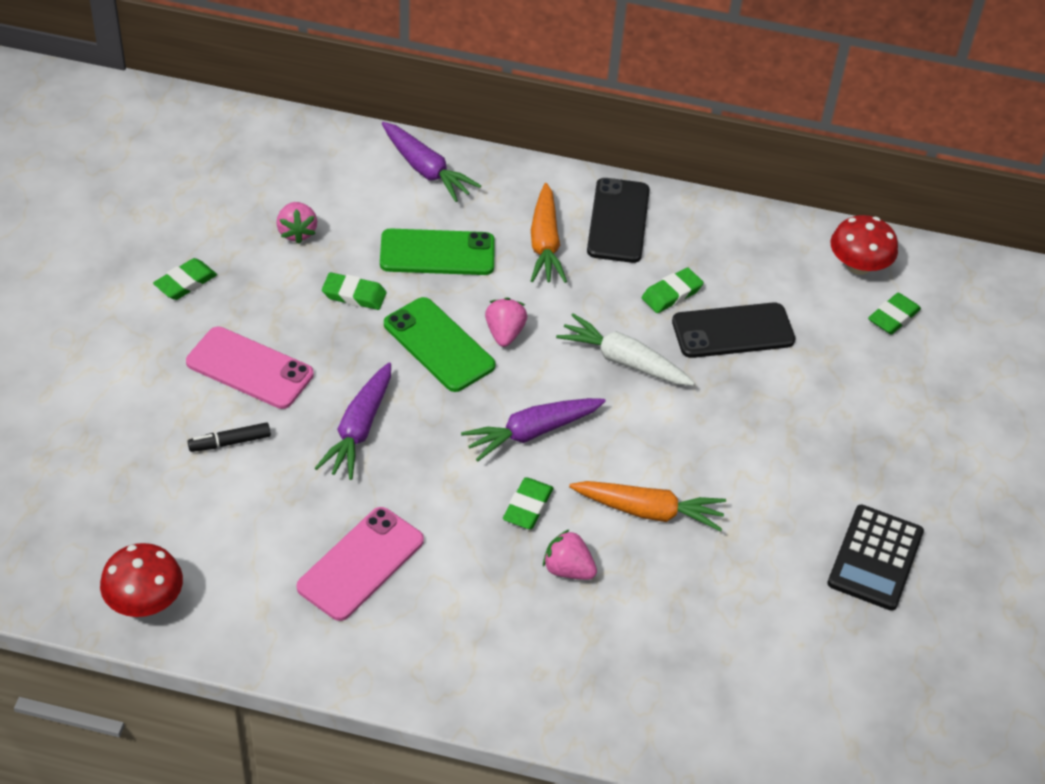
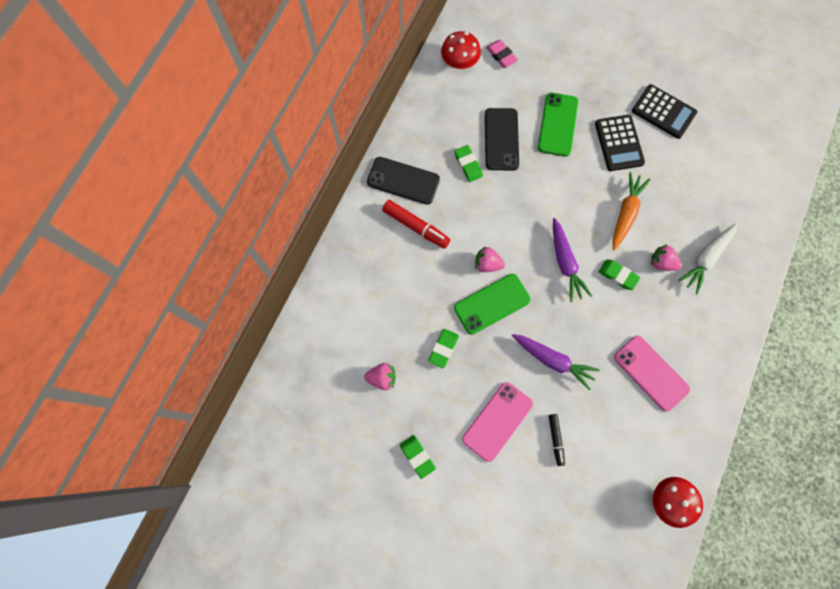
camera: 75 degrees left, 25 degrees up
green phone [380,229,495,275] -> green phone moved to [538,93,578,157]
purple carrot [382,122,481,202] -> none
orange carrot [531,183,567,283] -> red marker [382,200,451,249]
pink strawberry [543,529,597,580] -> pink strawberry turned 75 degrees clockwise [651,244,681,271]
white carrot [556,314,695,386] -> white carrot moved to [678,223,738,294]
green eraser [868,293,921,334] -> pink eraser [486,40,518,68]
none -> black calculator [595,115,645,171]

